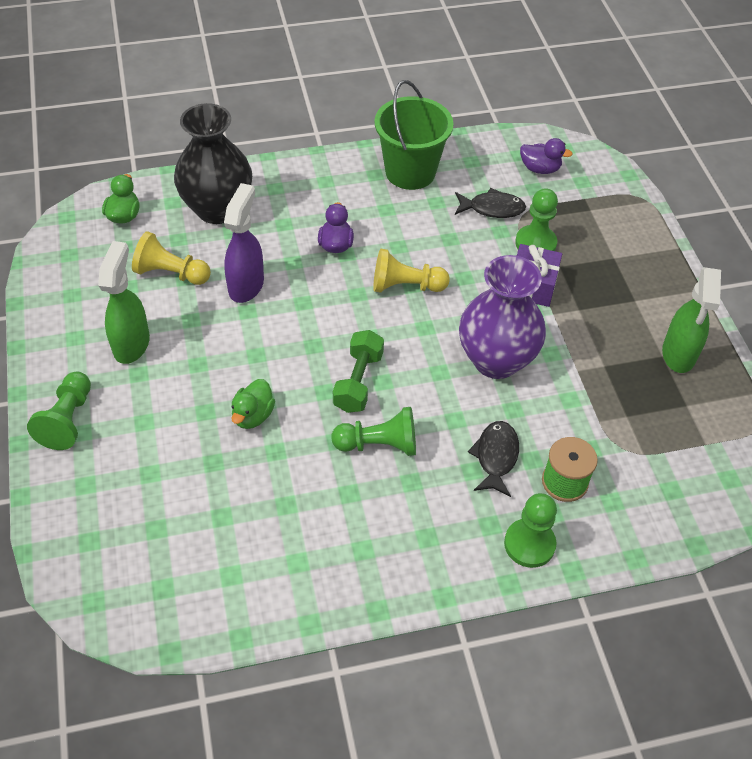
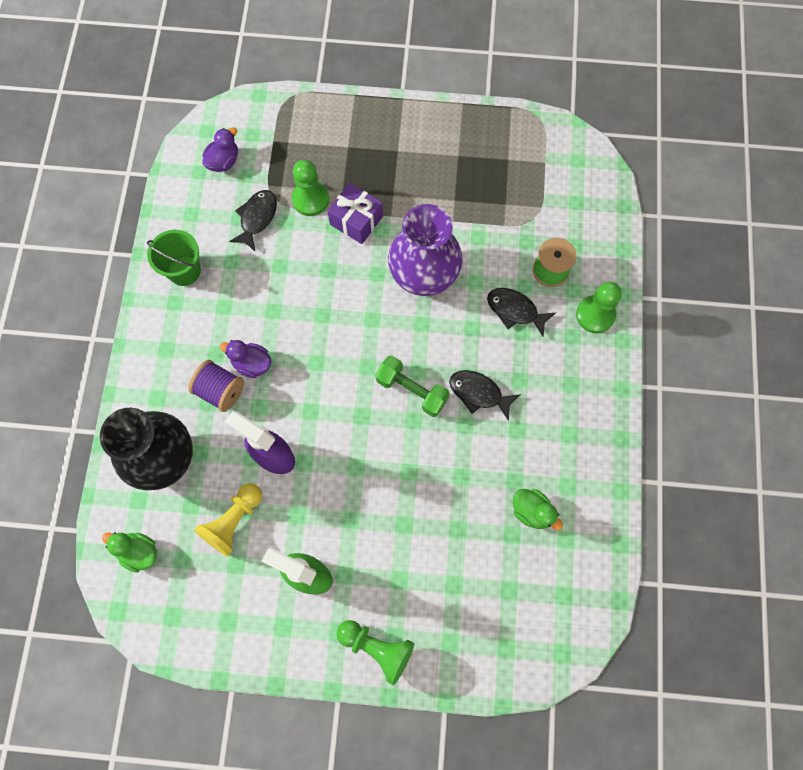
camera: 70 degrees left, 20 degrees up
green duck [231,379,275,429] -> green duck moved to [513,489,563,530]
green pawn [331,407,416,456] -> black fish [449,370,521,421]
yellow pawn [373,249,450,293] -> none
green bucket [374,80,454,190] -> green bucket [147,230,201,286], size x0.66
green spray bottle [662,267,721,373] -> none
none -> purple spool [188,360,244,412]

